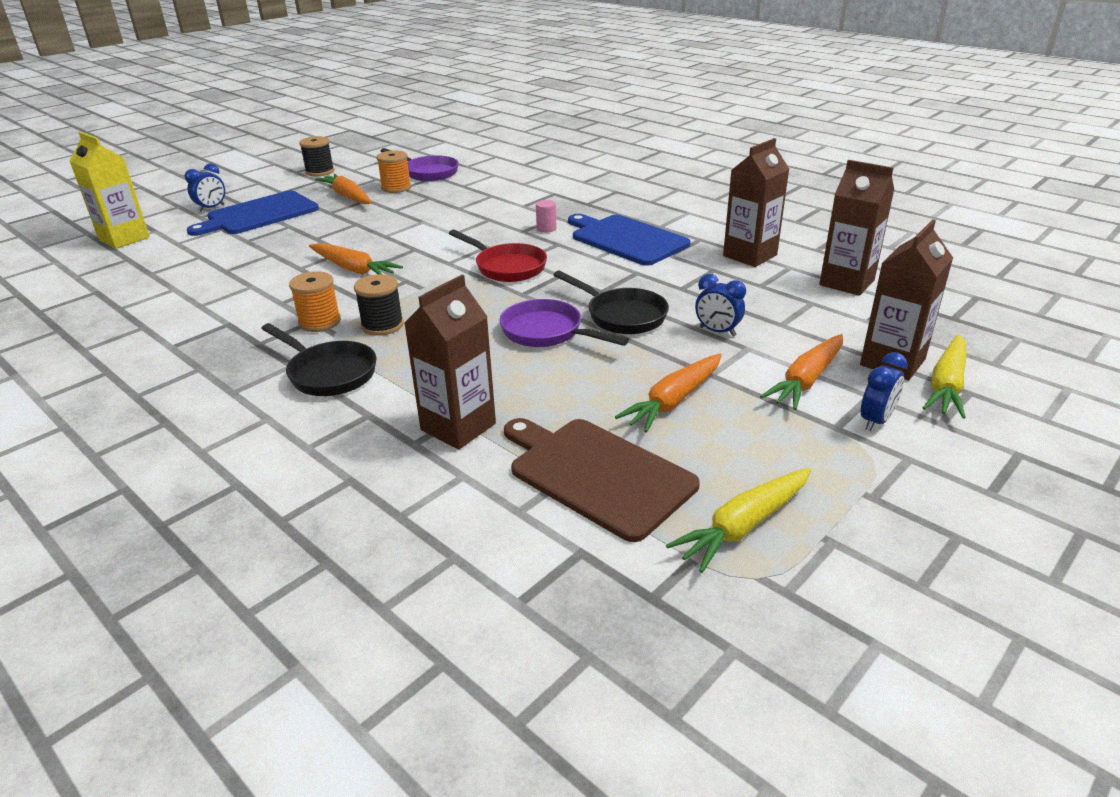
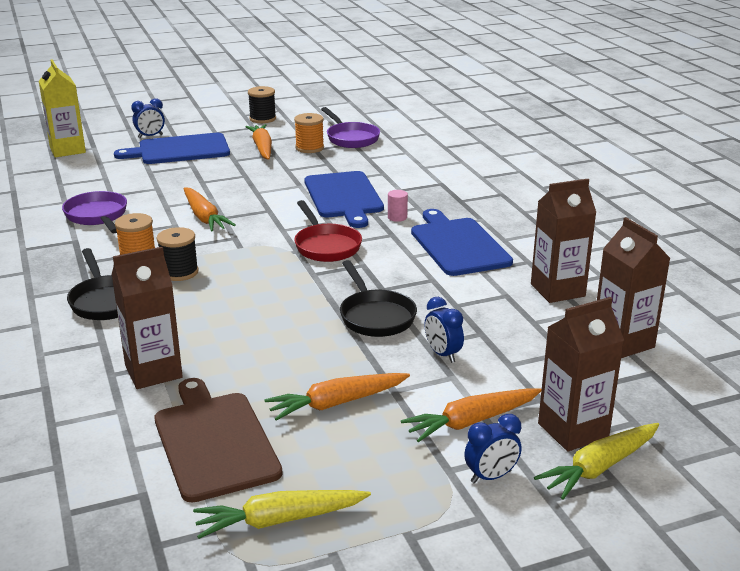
camera: 25 degrees right, 5 degrees down
purple pan [499,299,629,347] -> purple pan moved to [62,191,127,233]
none -> blue cutting board [304,171,384,228]

